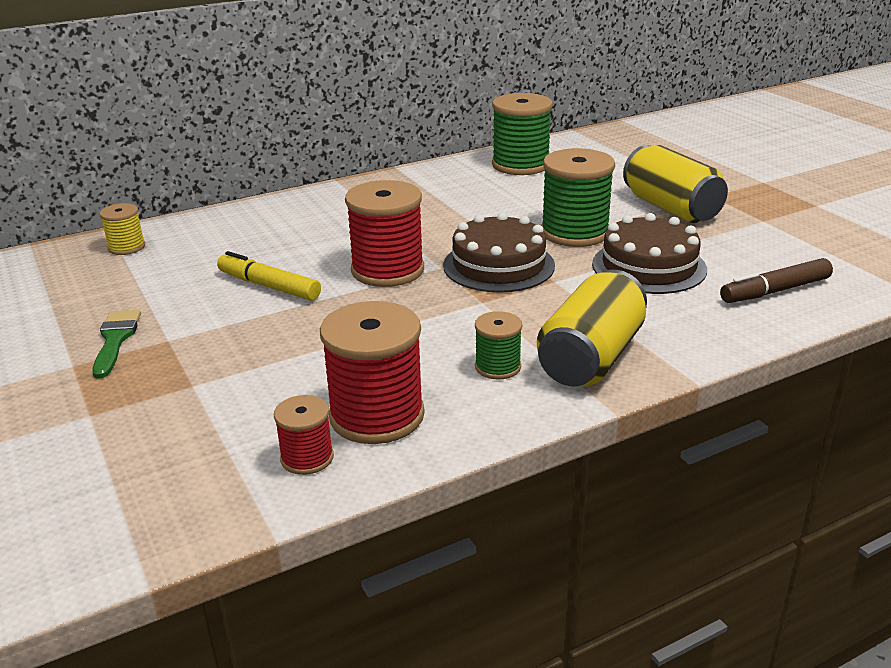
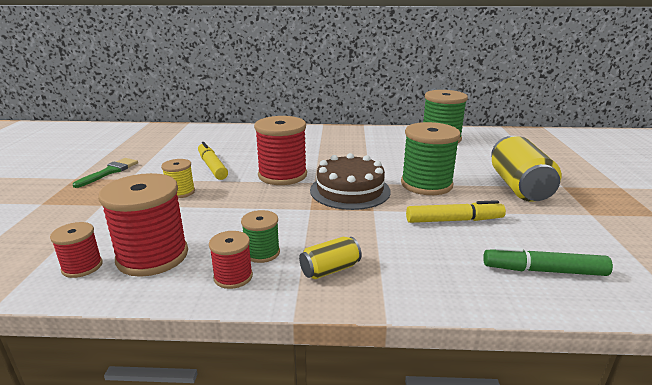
camera: 30 degrees right, 5 degrees down
yellow spool [100,203,145,255] -> yellow spool moved to [161,159,195,198]
yellow can [537,270,647,386] -> yellow can [299,237,362,279], size x0.51
brown cake [592,213,707,294] -> yellow marker [406,200,506,223]
brown marker [720,258,833,303] -> green marker [483,246,613,276]
none -> red spool [209,231,253,289]

